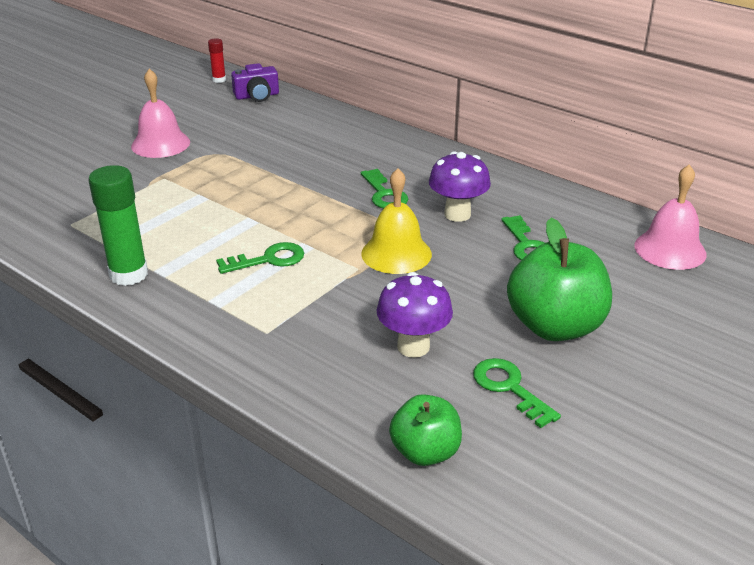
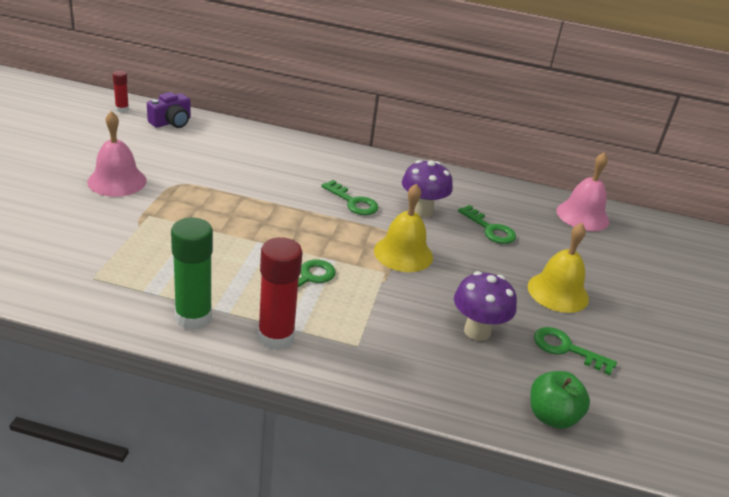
camera: 30 degrees left, 0 degrees up
green apple [507,218,612,341] -> yellow bell [528,223,589,313]
none -> red glue stick [258,237,302,350]

